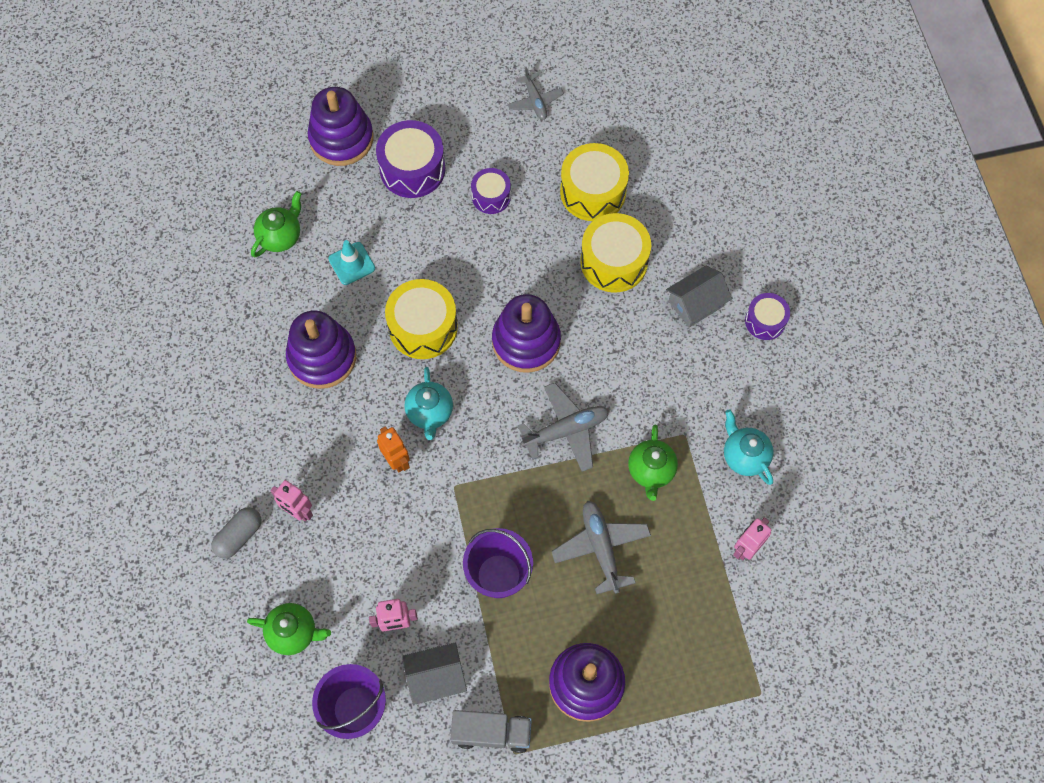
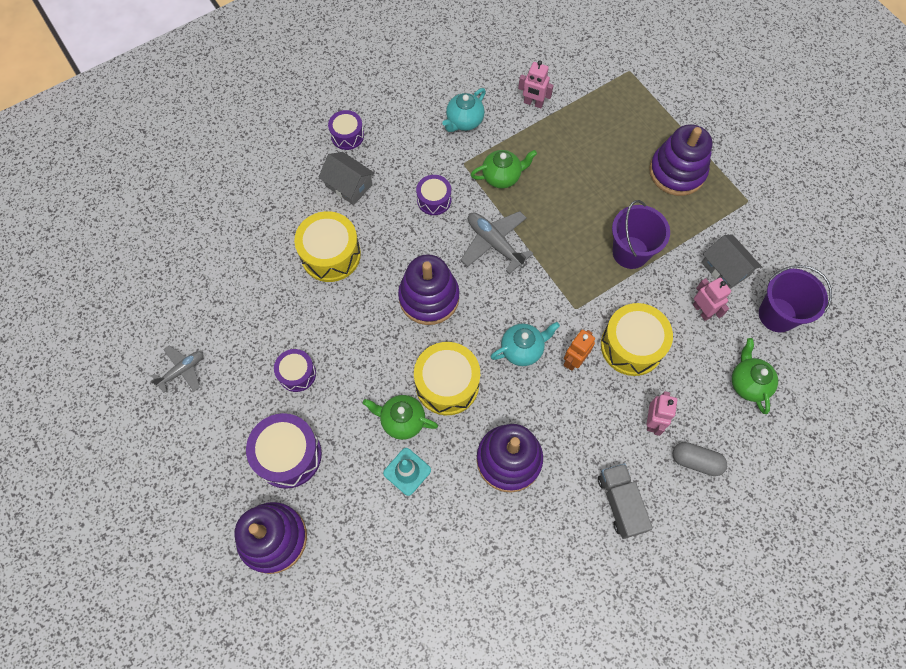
camera: 110 degrees left, 0 degrees up
green teapot [251,191,302,257] -> green teapot moved to [363,395,438,440]
grey truck [450,710,532,753] -> grey truck moved to [598,463,653,539]
grey plane [551,501,651,594] -> none
yellow drum [560,143,629,221] -> yellow drum moved to [601,303,673,376]
none -> purple drum [416,175,451,215]

